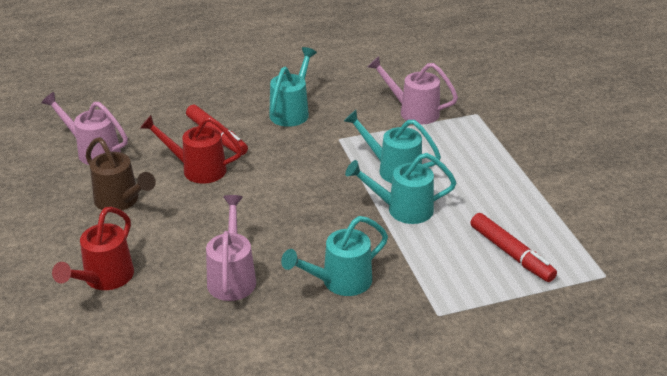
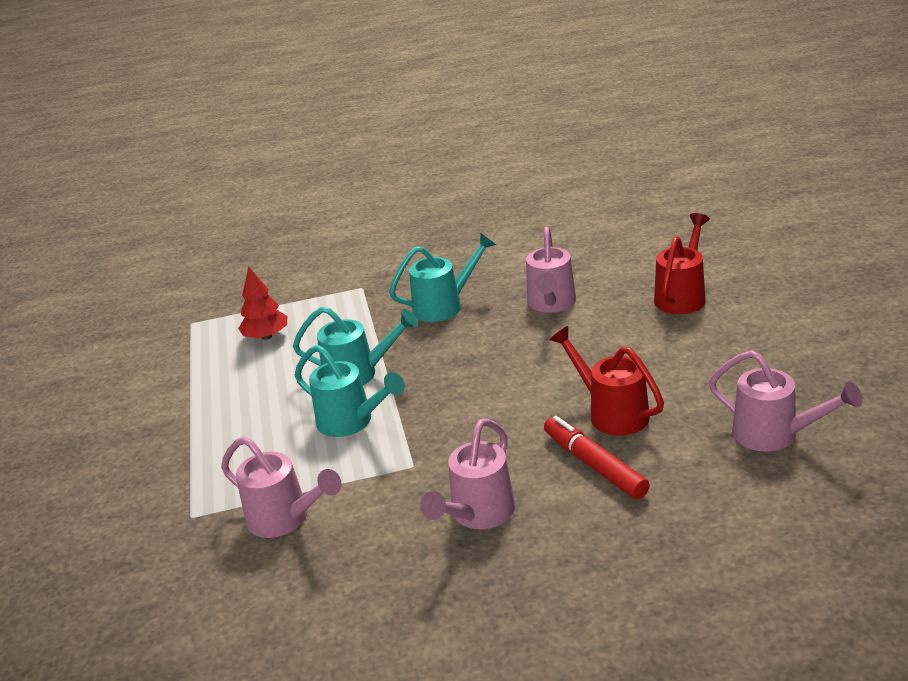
camera: 170 degrees left, 5 degrees down
brown watering can [86,137,156,210] -> none
red watering can [140,115,242,184] -> red watering can turned 150 degrees counterclockwise [549,326,664,436]
turquoise watering can [269,47,317,127] -> pink watering can [420,418,515,529]
red marker [470,213,557,282] -> red tree [238,266,287,340]

